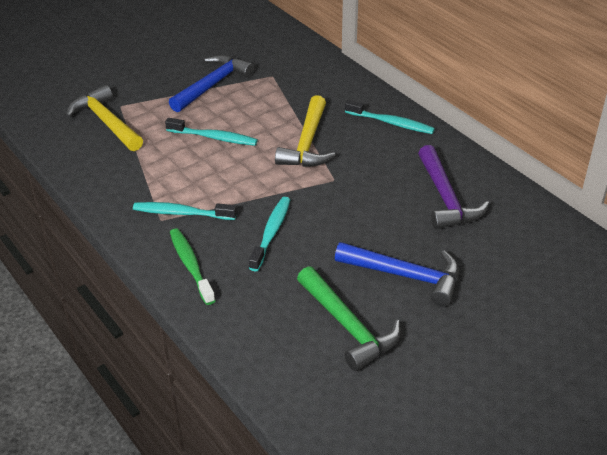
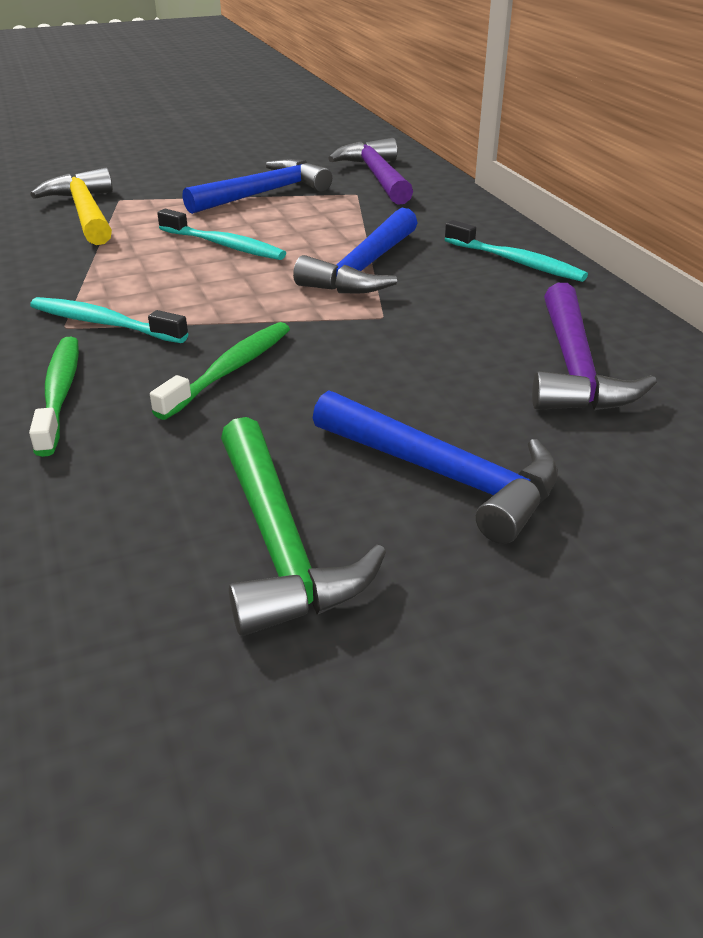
camera: 15 degrees right, 5 degrees down
turquoise toothbrush [249,197,290,271] -> green toothbrush [150,322,290,420]
yellow hammer [275,95,335,167] -> blue hammer [293,208,417,293]
none -> purple hammer [328,138,413,205]

